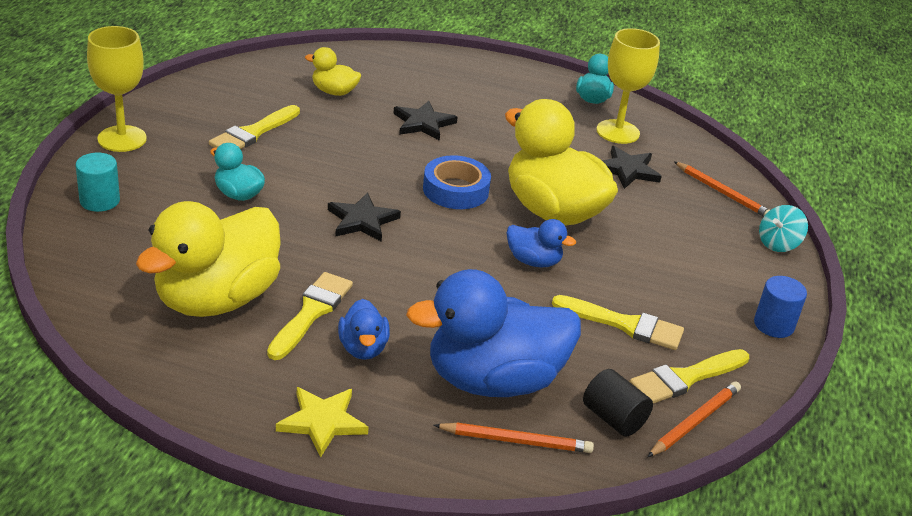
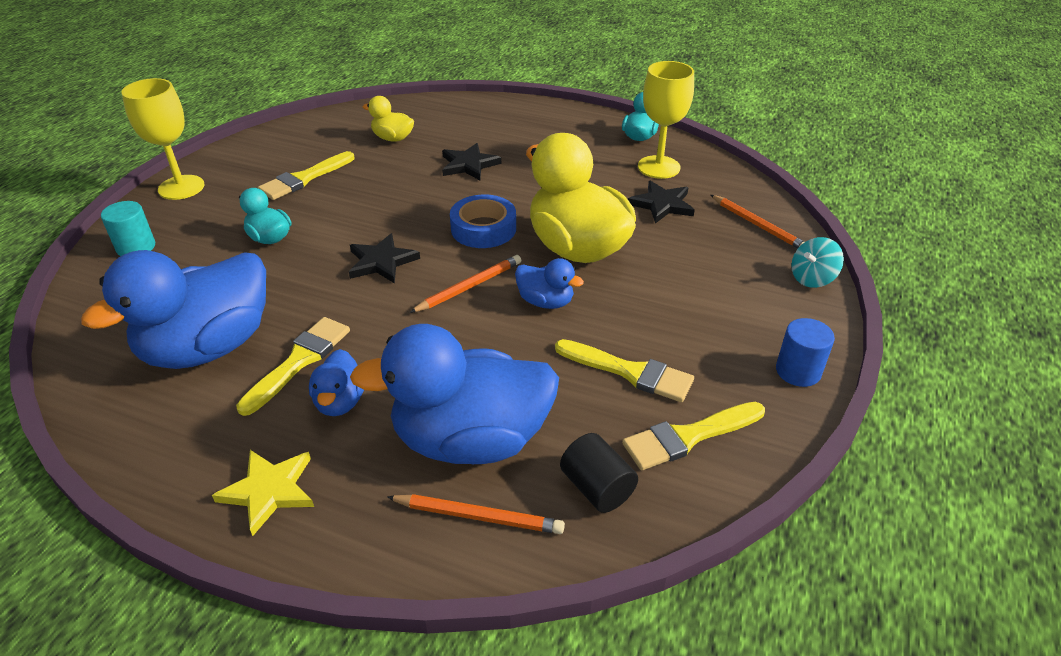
camera: 10 degrees right, 5 degrees up
yellow duck [136,201,281,317] -> blue duck [81,250,266,369]
orange pencil [647,381,741,457] -> orange pencil moved to [409,255,521,313]

